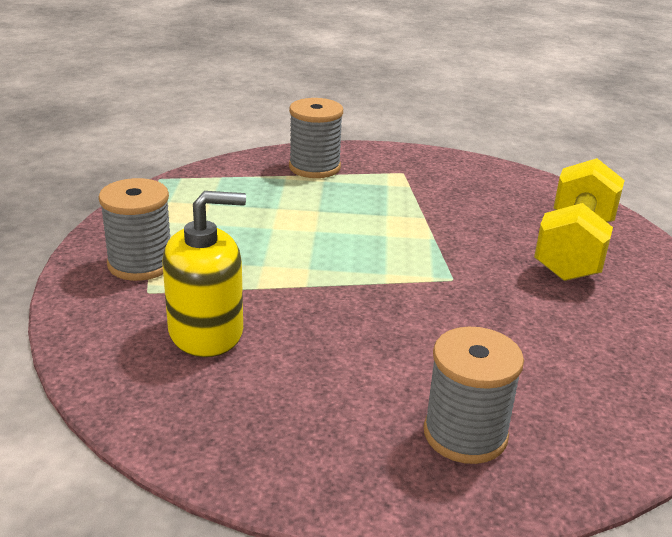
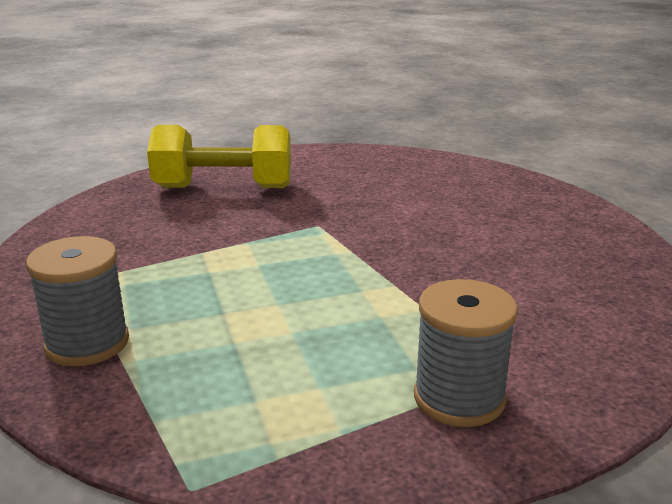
camera: 110 degrees left, 5 degrees down
yellow soap dispenser [163,191,246,357] -> none
grey spool [424,327,524,464] -> none

